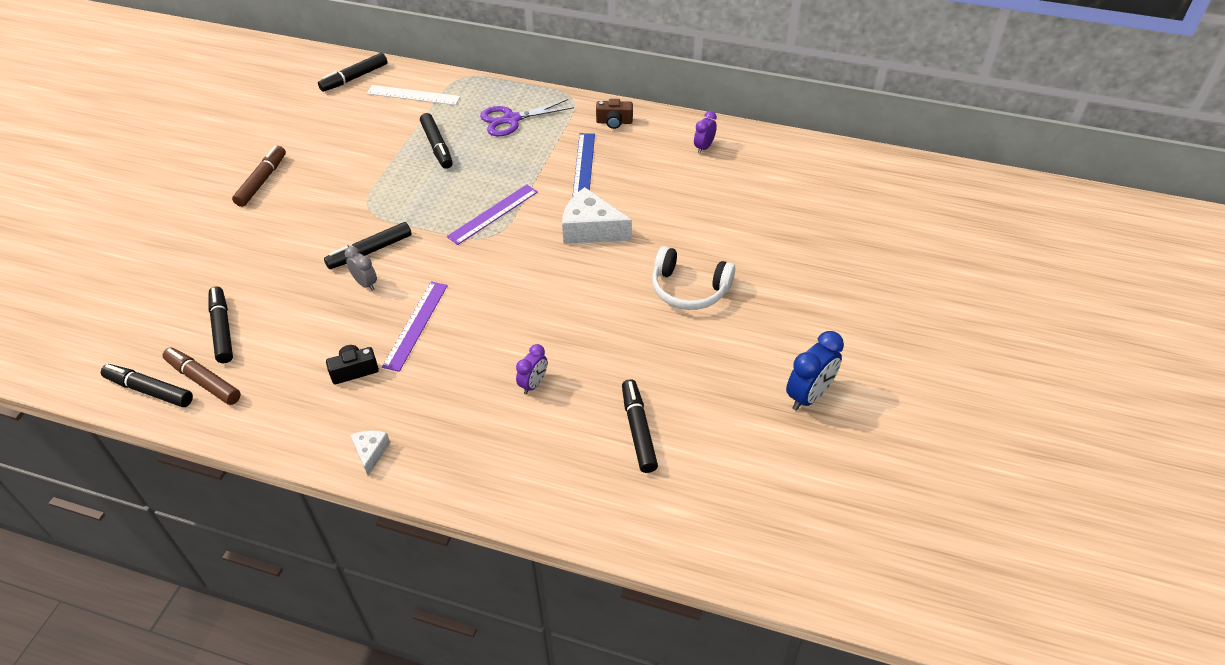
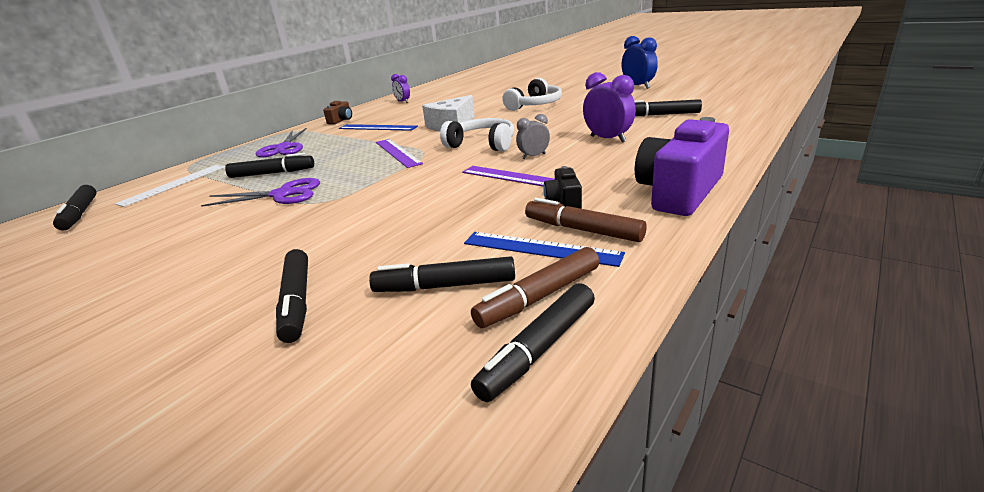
camera: 70 degrees left, 20 degrees down
brown marker [232,146,286,207] -> brown marker moved to [525,198,647,242]
black marker [324,222,412,269] -> black marker moved to [276,249,308,343]
grey clock [345,246,377,291] -> grey clock moved to [516,114,550,159]
white cheese [350,430,390,476] -> purple camera [635,117,729,216]
purple clock [516,344,548,394] -> purple clock [583,72,636,143], size x1.63
none -> purple scissors [201,178,320,207]
none -> white headphones [440,118,514,152]
none -> blue ruler [464,232,625,267]

